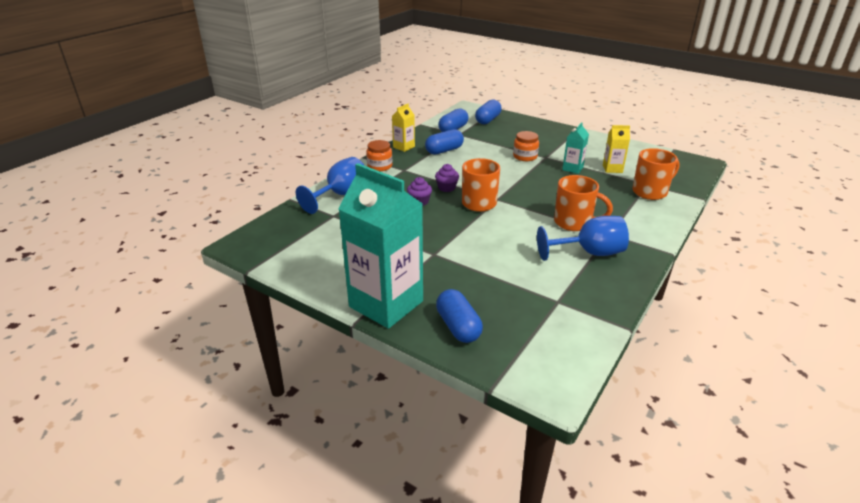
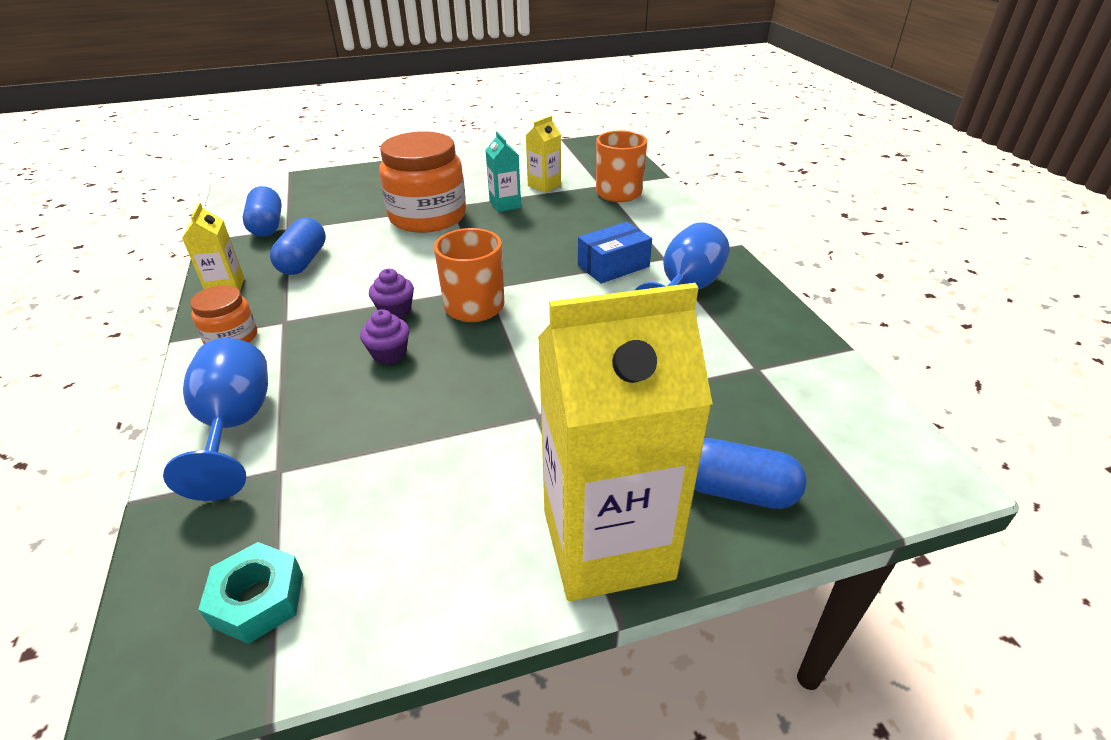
camera: 50 degrees left, 5 degrees up
turquoise carton [338,163,423,329] -> yellow carton [538,283,713,601]
blue capsule [475,100,502,124] -> none
orange jar [513,131,539,161] -> orange jar [379,132,466,233], size x1.99
orange mug [554,175,613,231] -> blue box [578,222,652,284]
none -> turquoise nut [198,542,303,644]

